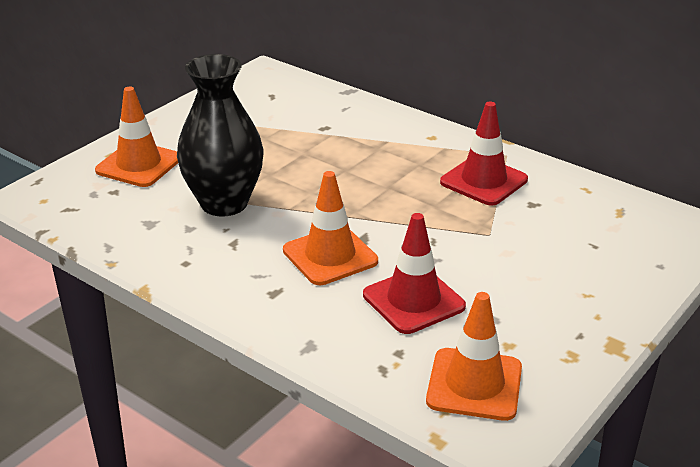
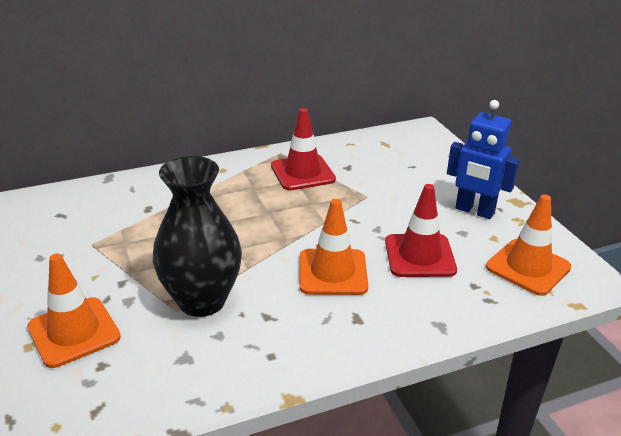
camera: 60 degrees left, 0 degrees up
none -> blue robot [447,100,520,219]

